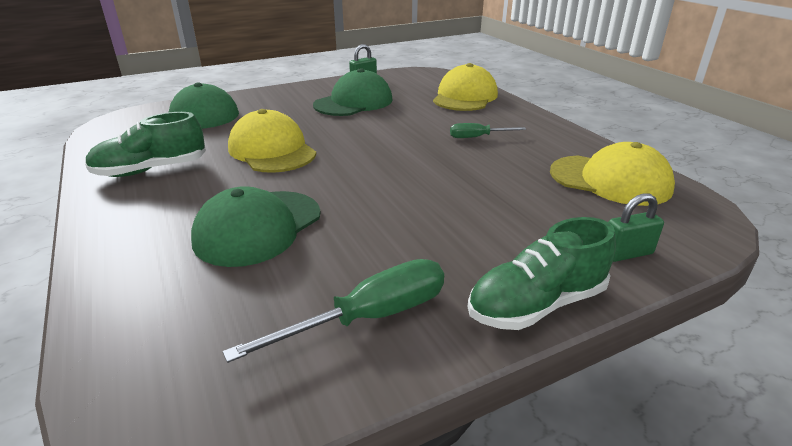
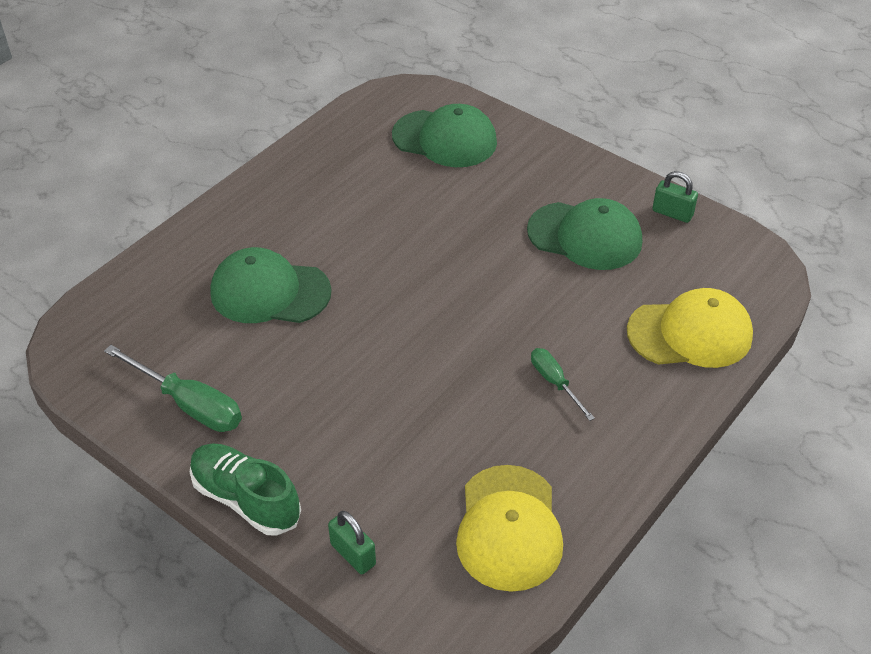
camera: 65 degrees right, 15 degrees up
green shoe [85,112,206,177] -> none
yellow cap [228,109,316,173] -> none

